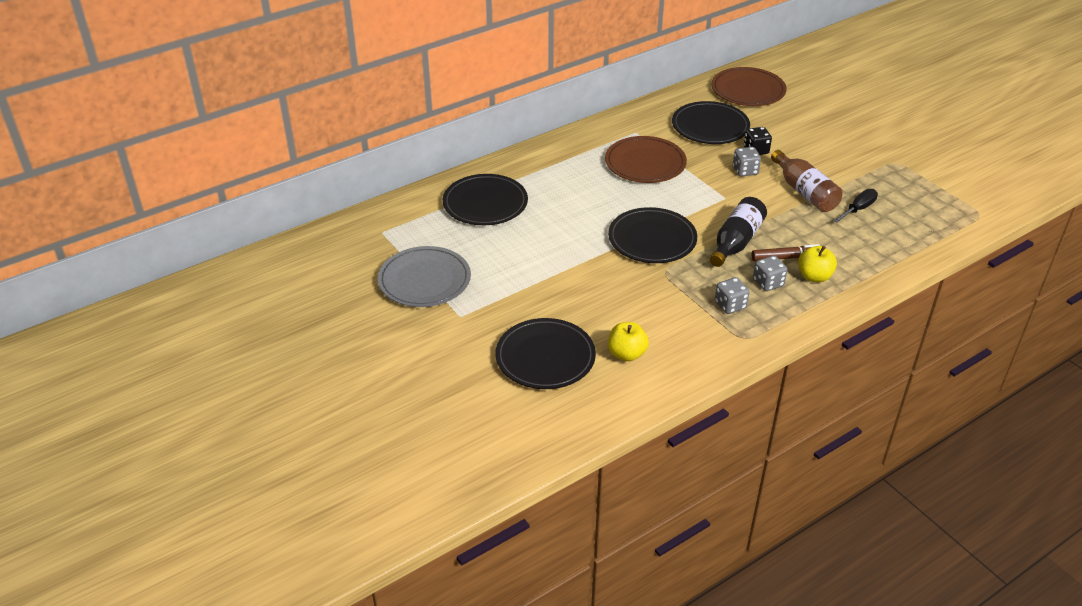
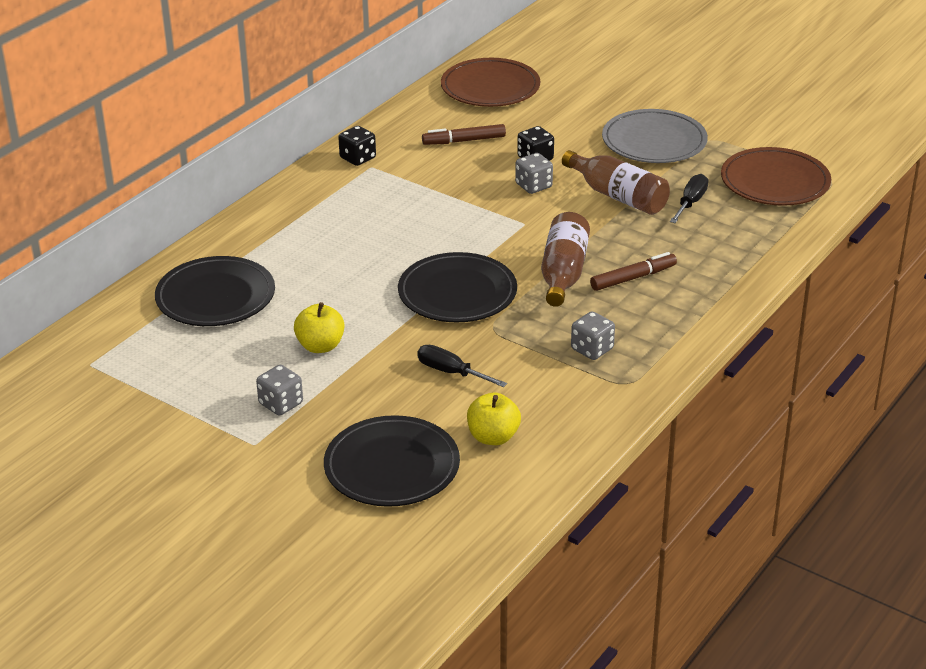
camera: 20 degrees left, 5 degrees down
grey plate [378,246,471,307] -> grey plate moved to [602,109,708,163]
brown plate [605,136,687,183] -> brown plate moved to [721,147,831,206]
black plate [672,101,750,144] -> brown marker [422,124,506,145]
black bottle [710,197,767,267] -> brown bottle [541,212,590,307]
grey dice [753,256,788,291] -> grey dice moved to [256,365,303,416]
yellow apple [798,246,837,282] -> yellow apple moved to [294,302,345,353]
none -> black dice [338,126,376,166]
none -> black screwdriver [417,345,507,387]

